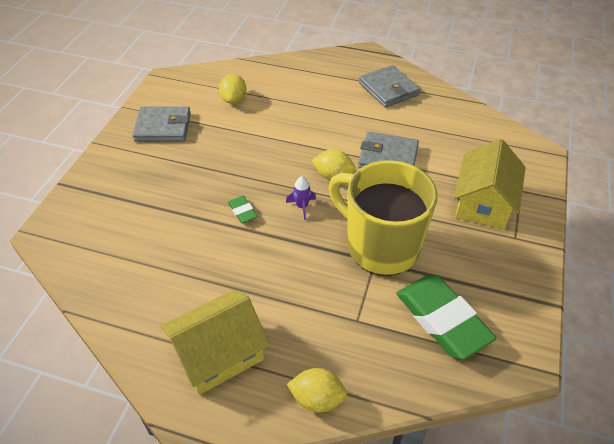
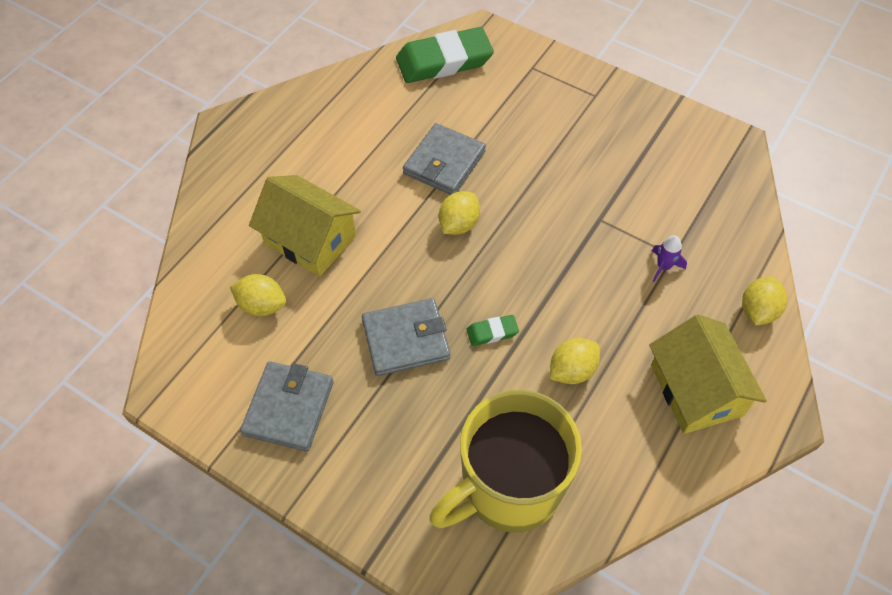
camera: 75 degrees left, 10 degrees up
purple rocket [286,176,316,220] -> purple rocket moved to [652,235,687,282]
yellow mug [328,160,438,276] -> yellow mug moved to [429,389,582,533]
grey wallet [359,65,420,108] -> grey wallet moved to [362,298,450,376]
green eraser [396,275,497,360] -> green eraser moved to [396,27,494,83]
yellow house [454,139,526,229] -> yellow house moved to [249,175,361,276]
none -> yellow lemon [550,338,600,384]

